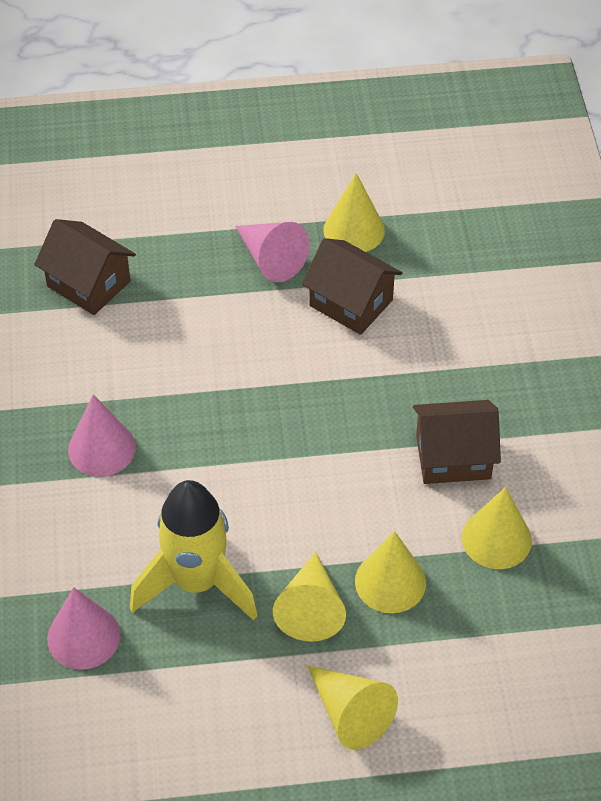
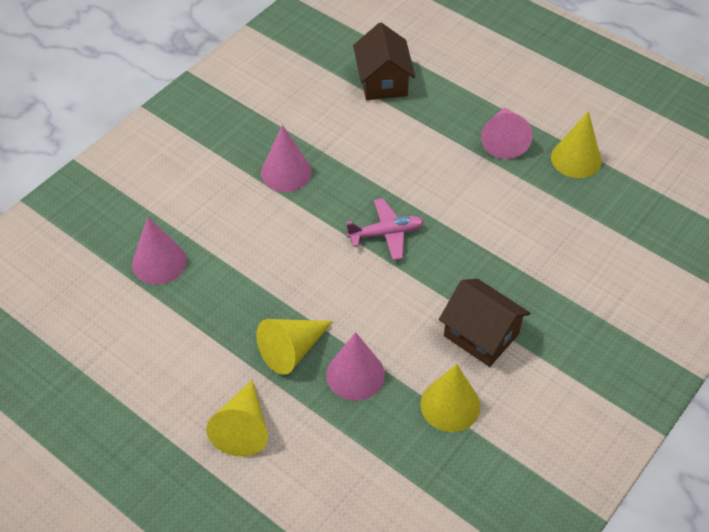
camera: 45 degrees right, 0 degrees up
yellow rocket [130,480,257,620] -> none
brown house [302,238,402,335] -> none
yellow cone [355,531,426,613] -> pink cone [326,332,385,401]
none -> pink plane [346,198,424,260]

